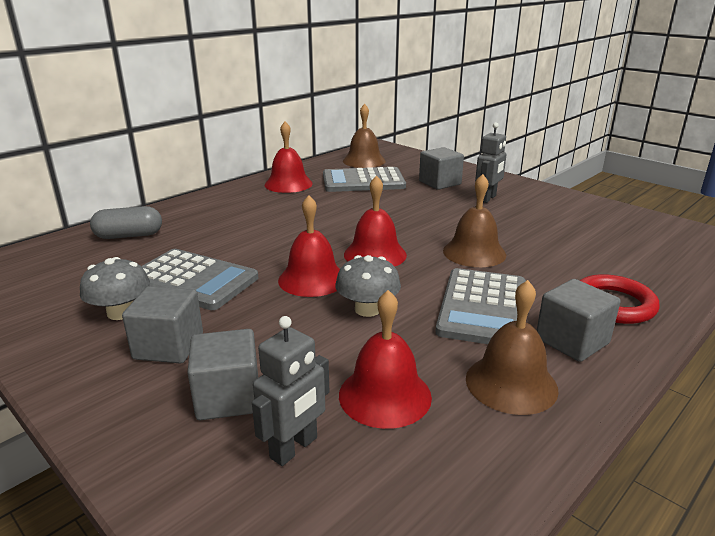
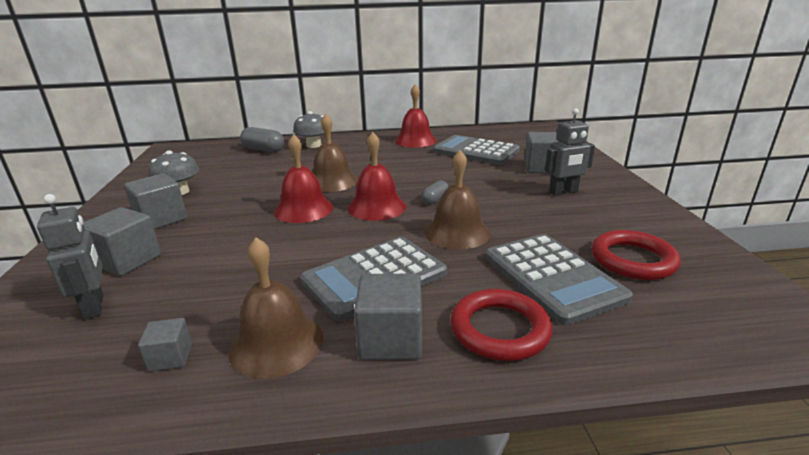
camera: 40 degrees right, 0 degrees up
grey calculator [142,249,258,310] -> grey calculator moved to [485,234,633,325]
grey robot [252,316,329,466] -> grey robot turned 105 degrees counterclockwise [37,194,103,319]
grey mushroom [335,255,401,317] -> grey mushroom moved to [293,111,324,148]
red bell [339,290,432,429] -> none
brown bell [343,104,386,168] -> brown bell moved to [313,114,358,192]
none -> grey cube [138,318,192,372]
none -> grey capsule [421,180,449,204]
none -> red ring [592,230,681,280]

